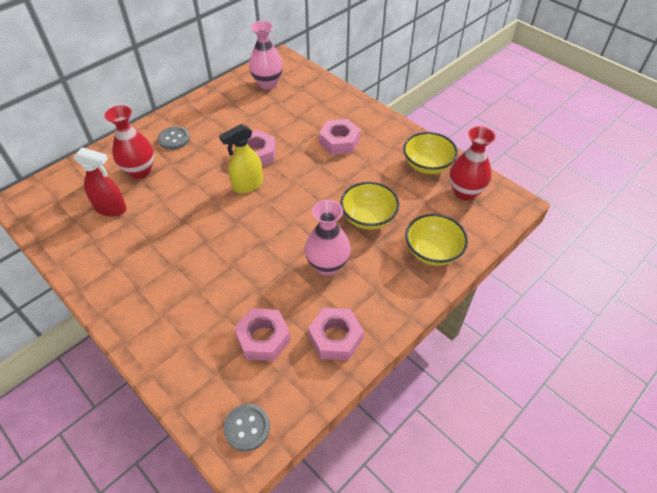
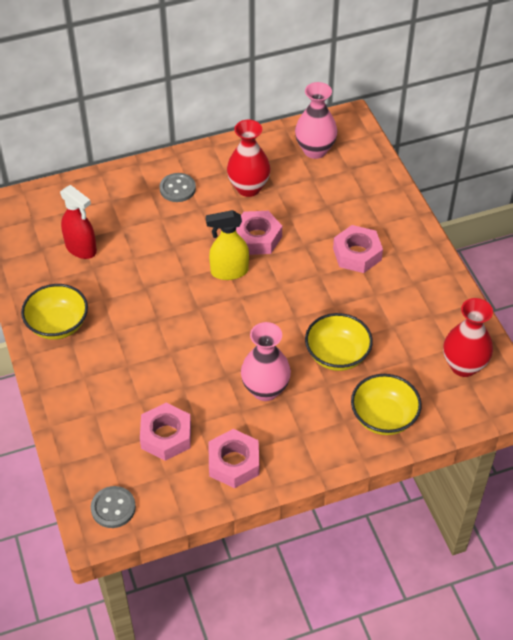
camera: 25 degrees right, 0 degrees up
red vase [105,105,154,179] -> red vase moved to [227,120,271,197]
yellow bowl [403,132,458,174] -> yellow bowl moved to [21,284,88,340]

